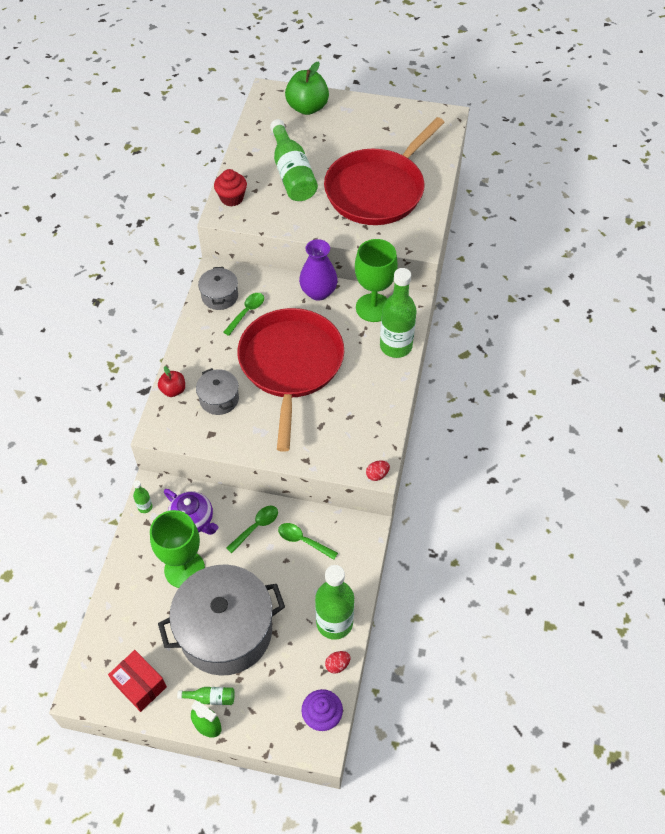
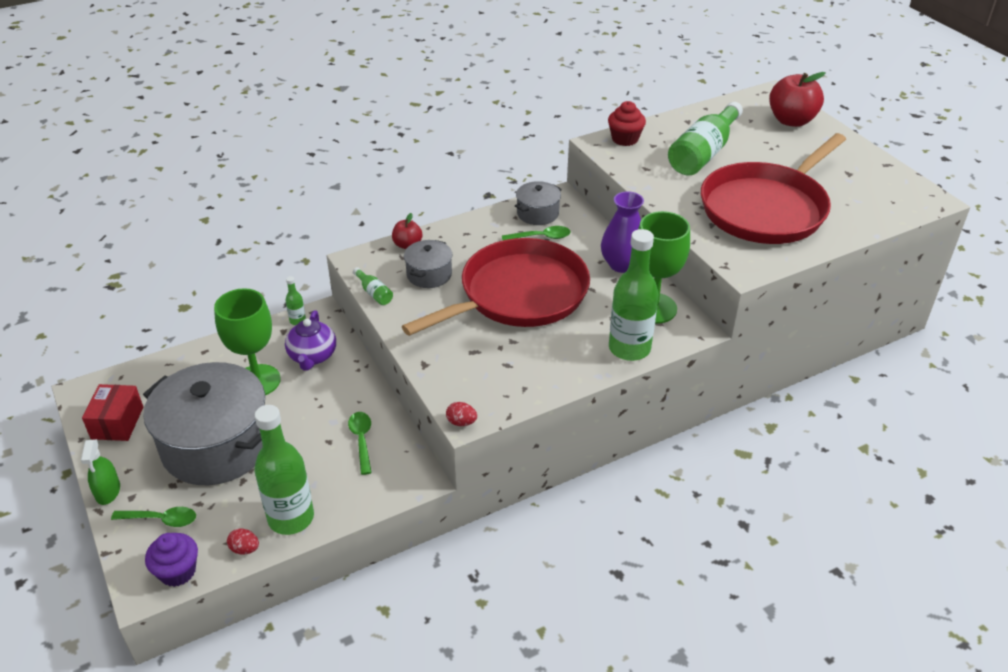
camera: 50 degrees right, 15 degrees down
green bottle [177,687,235,705] -> green bottle moved to [353,267,393,305]
green spoon [226,506,278,553] -> green spoon moved to [111,507,196,527]
green apple [285,61,329,115] -> red apple [769,72,826,127]
red pan [324,117,445,225] -> red pan turned 45 degrees counterclockwise [701,133,846,244]

